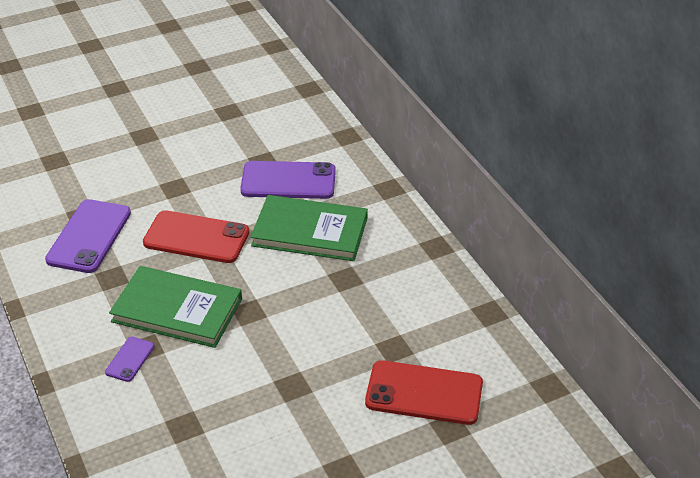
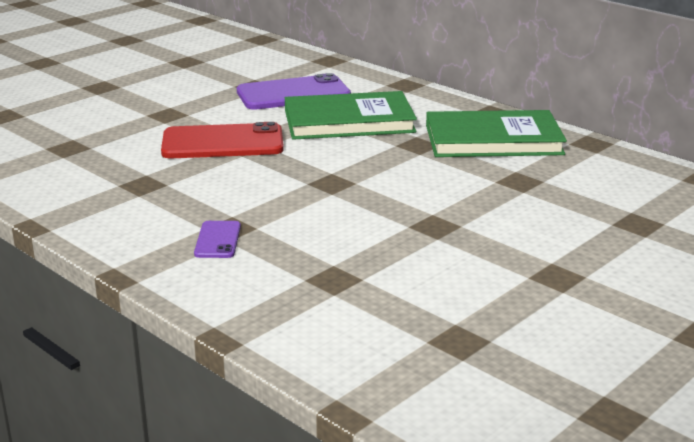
camera: 20 degrees left, 15 degrees down
purple phone [45,199,131,273] -> none
green book [109,266,242,348] -> green book moved to [426,110,567,157]
red phone [365,360,483,425] -> none

